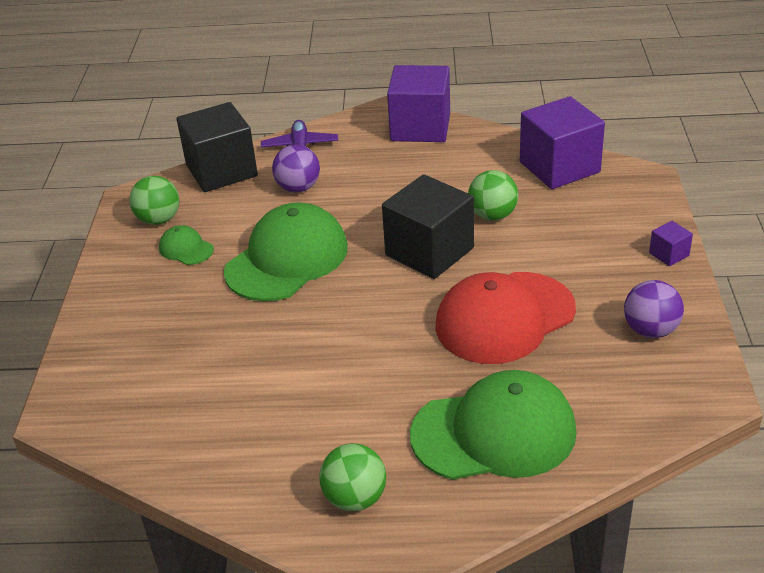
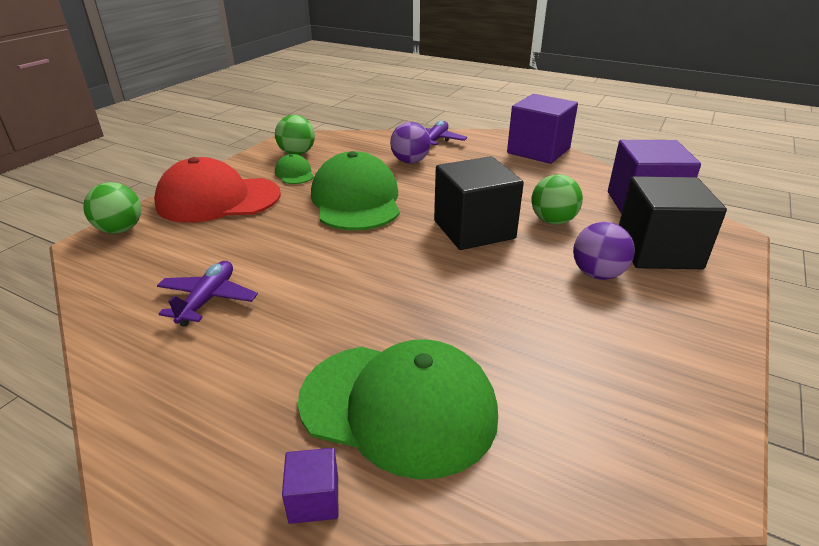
camera: 25 degrees right, 5 degrees down
black cube [177,102,258,192] -> black cube moved to [619,176,727,269]
green cap [224,203,348,301] -> green cap turned 75 degrees counterclockwise [311,151,400,230]
green ball [319,443,386,511] -> green ball moved to [83,182,141,234]
red cap [435,272,576,364] -> red cap moved to [154,157,281,223]
purple ball [624,280,684,338] -> purple ball moved to [573,222,635,280]
purple cube [649,221,693,266] -> purple cube moved to [282,448,338,524]
none -> purple plane [157,261,258,327]

